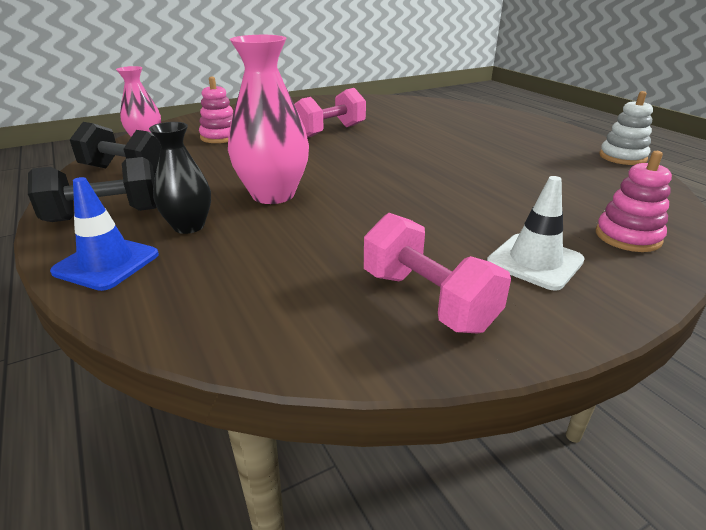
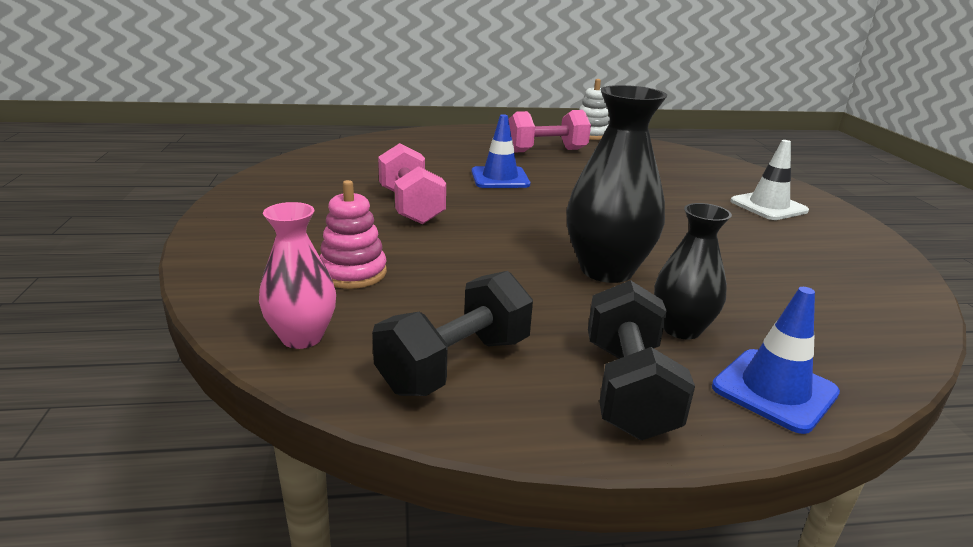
camera: 70 degrees left, 5 degrees down
pink vase [228,35,309,204] -> black vase [566,85,667,283]
pink dumbbell [364,213,511,333] -> pink dumbbell moved to [508,110,591,153]
pink stacking toy [596,151,672,252] -> none
none -> blue traffic cone [472,114,530,188]

